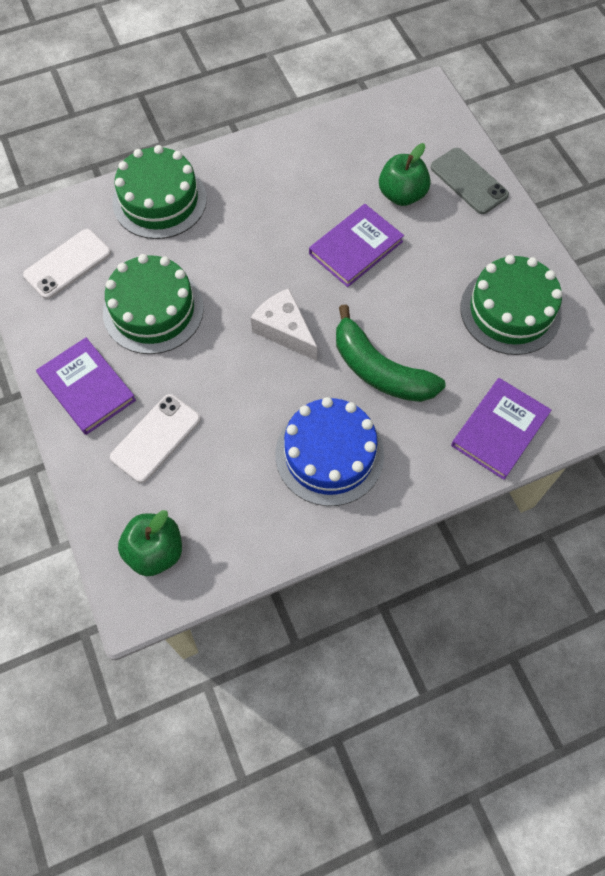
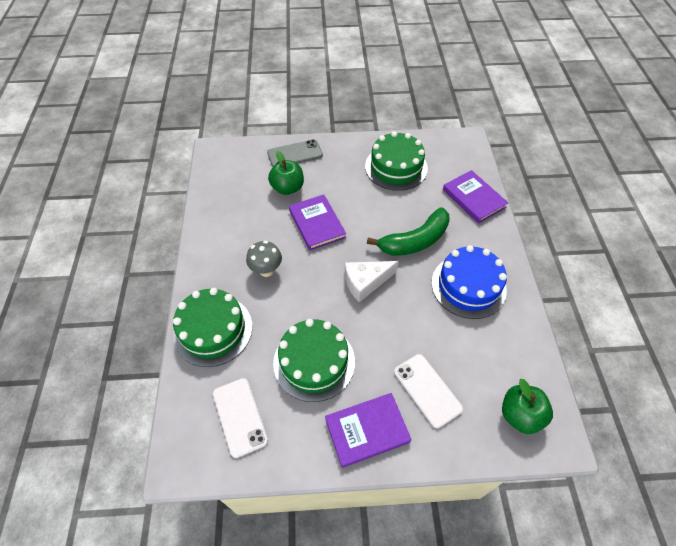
camera: 70 degrees left, 10 degrees down
none -> grey mushroom [246,241,282,277]

